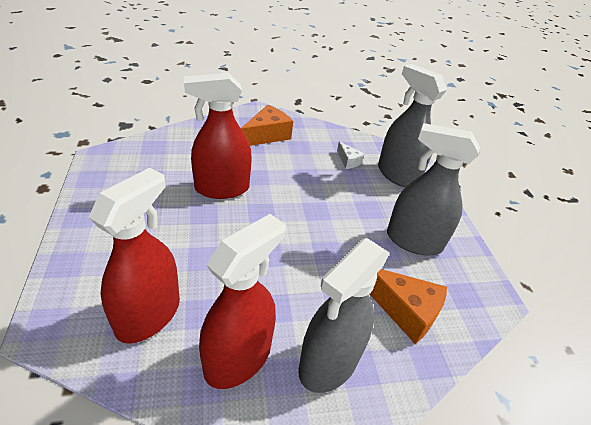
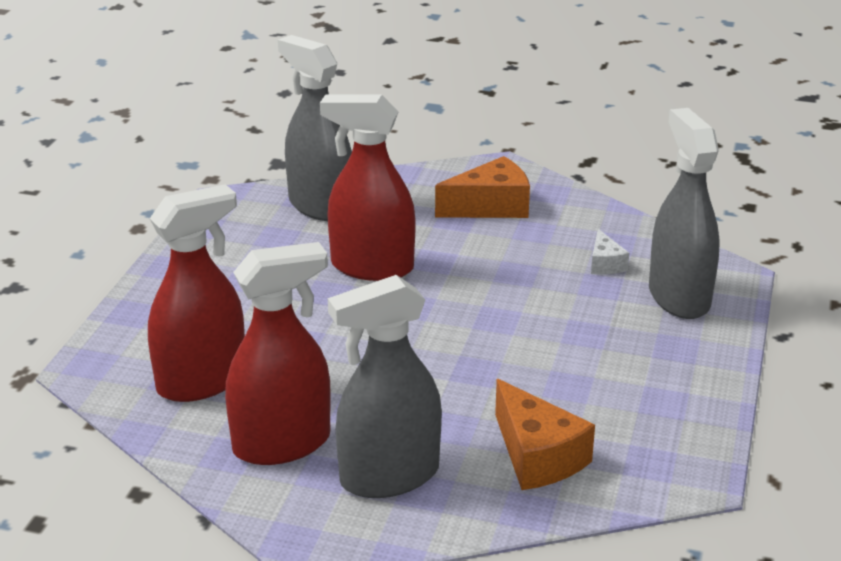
camera: 30 degrees right, 10 degrees down
grey spray bottle [387,123,480,256] -> grey spray bottle moved to [278,35,352,221]

